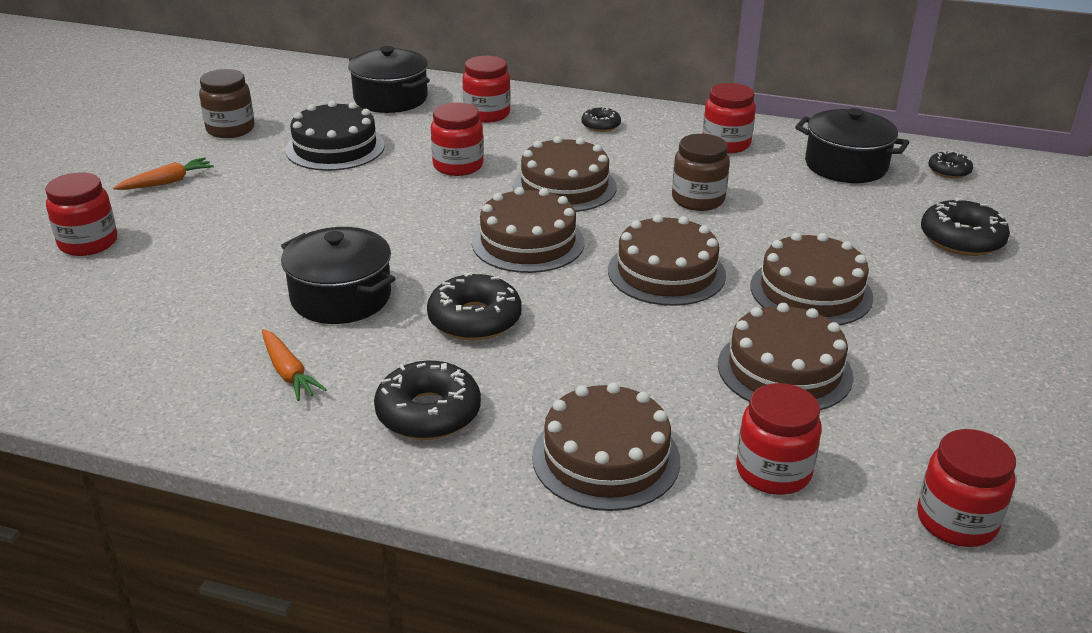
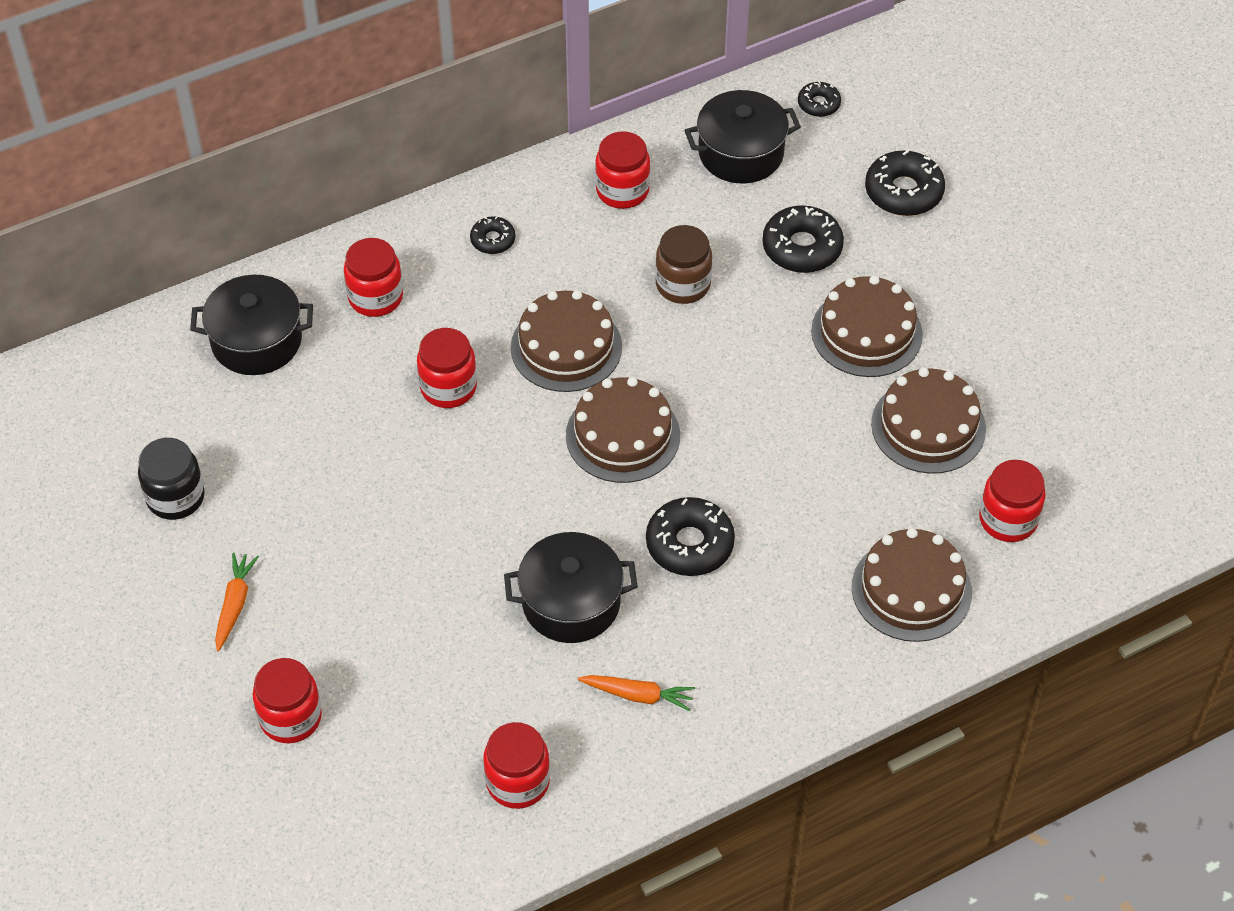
camera: 45 degrees left, 20 degrees up
brown jar [199,69,255,138] -> black jar [138,438,205,520]
black cake [285,101,385,171] -> none
black donut [374,361,481,440] -> black donut moved to [762,205,844,273]
brown cake [608,214,726,306] -> none
red jar [917,429,1016,547] -> red jar moved to [483,722,550,809]

